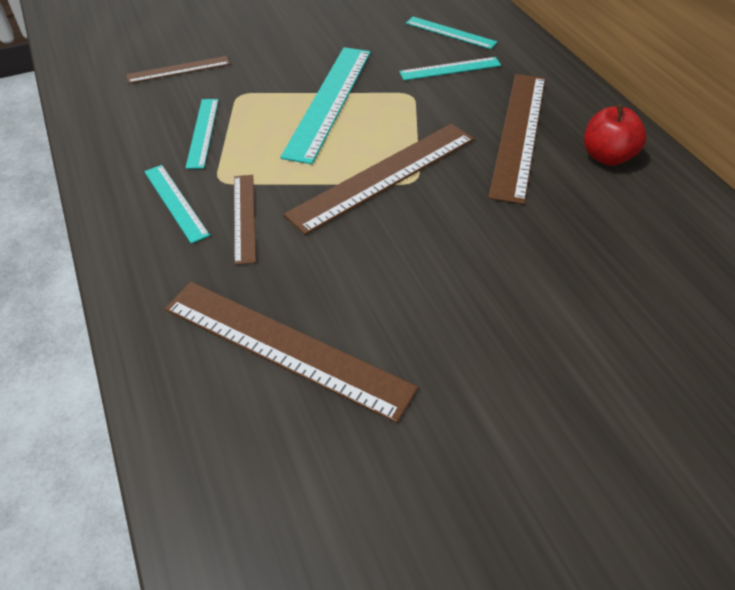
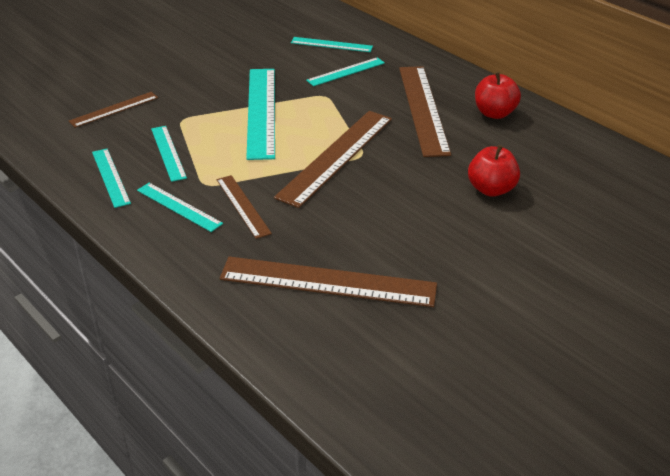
camera: 20 degrees left, 10 degrees down
none -> turquoise ruler [92,149,131,208]
none -> red apple [468,145,520,197]

